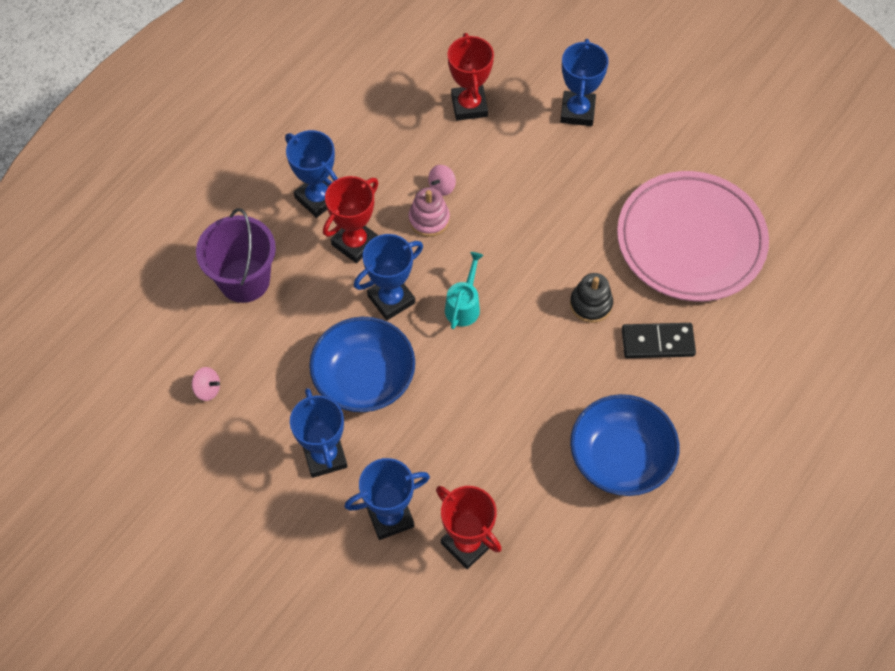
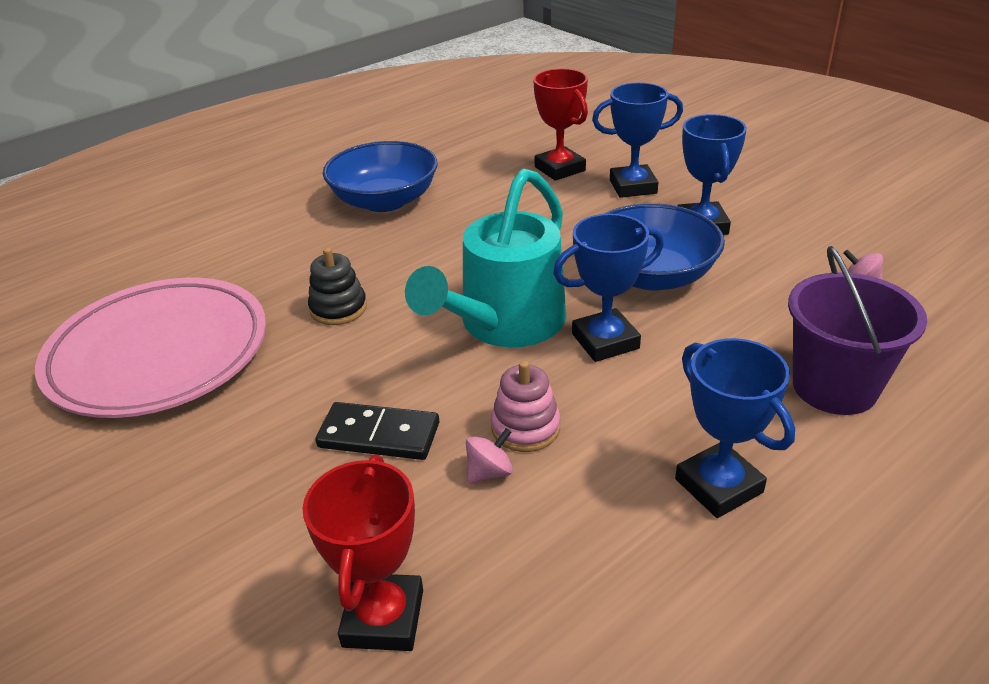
camera: 165 degrees left, 25 degrees down
red trophy [323,176,378,263] -> none
turquoise watering can [445,252,484,329] -> turquoise watering can [405,169,566,347], size x2.15
blue trophy [560,39,609,126] -> none
black domino [622,323,696,358] -> black domino moved to [315,402,439,460]

